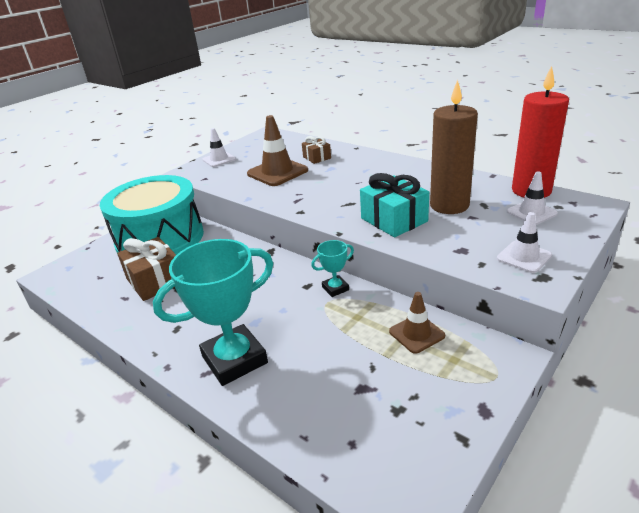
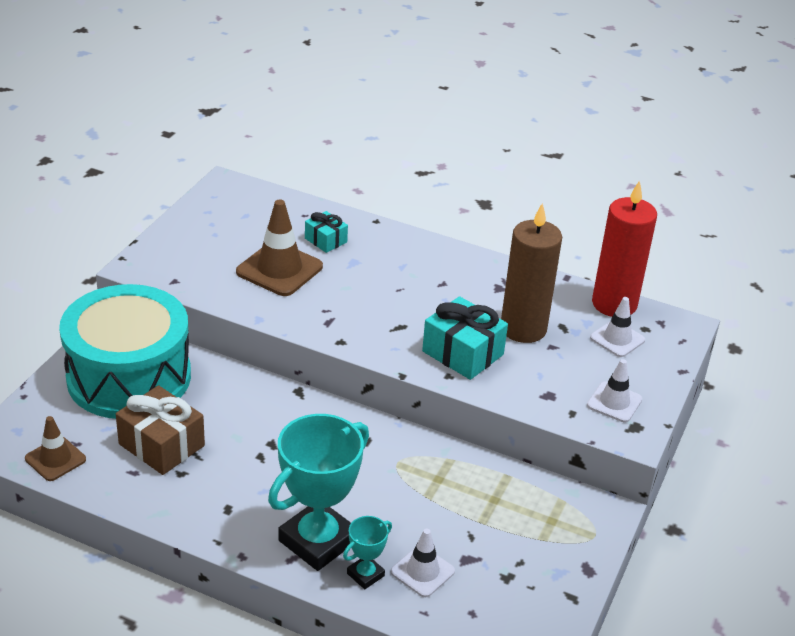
camera: 20 degrees left, 5 degrees up
white traffic cone [203,128,236,167] -> white traffic cone moved to [391,529,455,597]
brown gift [302,136,331,164] -> turquoise gift [305,211,348,253]
turquoise trophy [311,240,354,297] -> turquoise trophy moved to [343,516,392,589]
brown traffic cone [389,292,445,354] -> brown traffic cone moved to [25,416,86,481]

